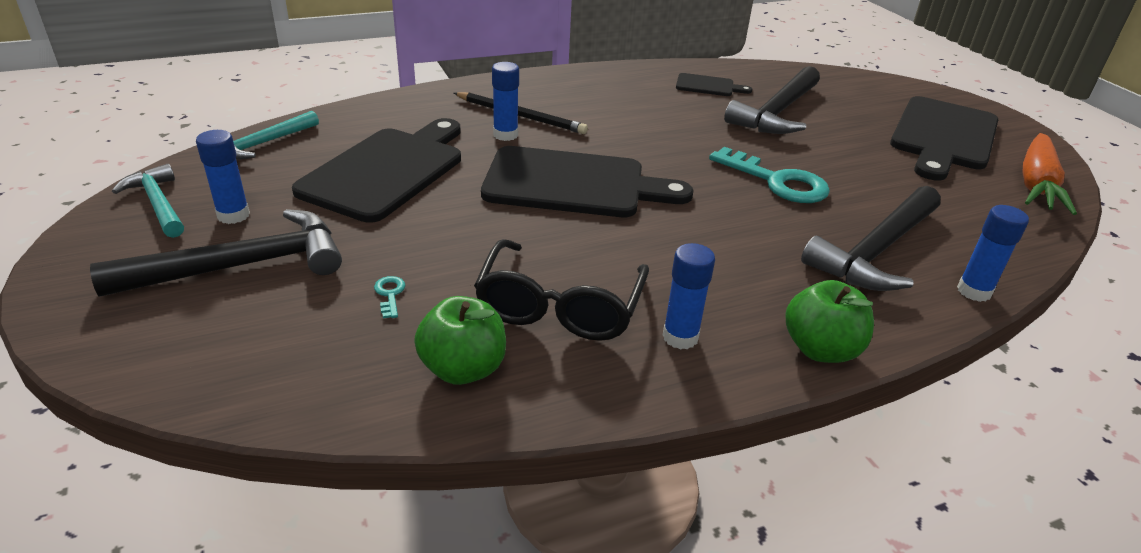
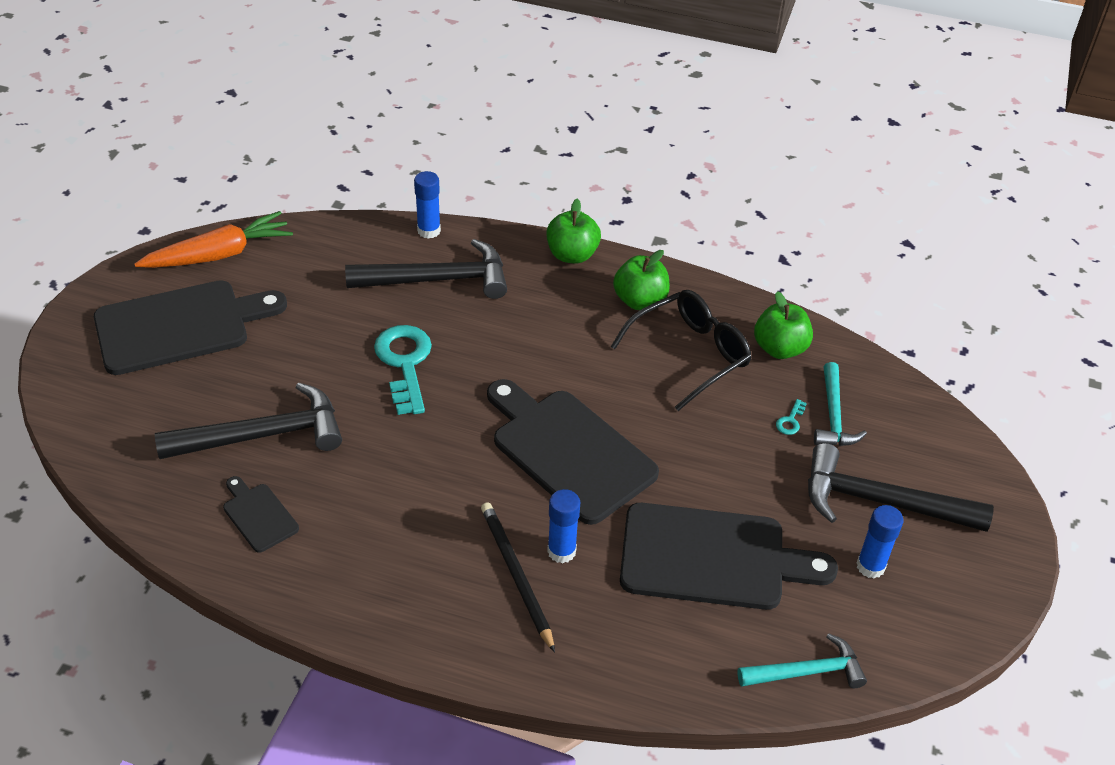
camera: 140 degrees left, 10 degrees up
turquoise hammer [112,164,184,238] -> turquoise hammer moved to [814,362,867,446]
black cutting board [292,118,461,223] -> black cutting board turned 150 degrees counterclockwise [620,503,838,610]
blue glue stick [662,243,715,350] -> green apple [613,250,670,310]

